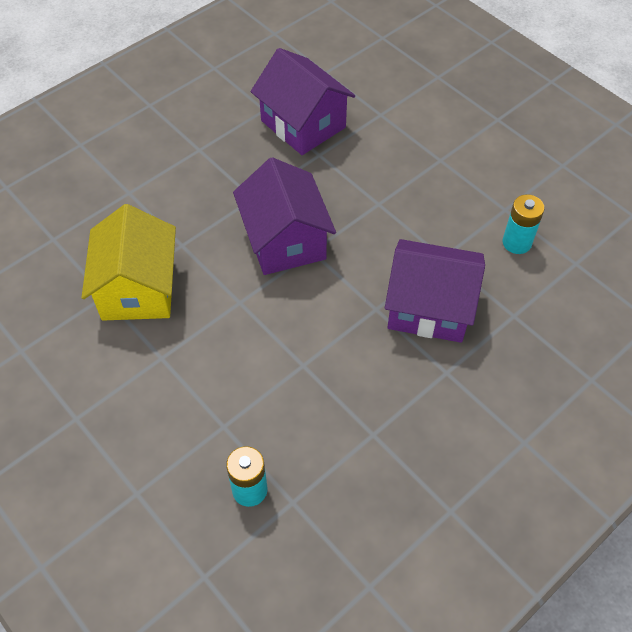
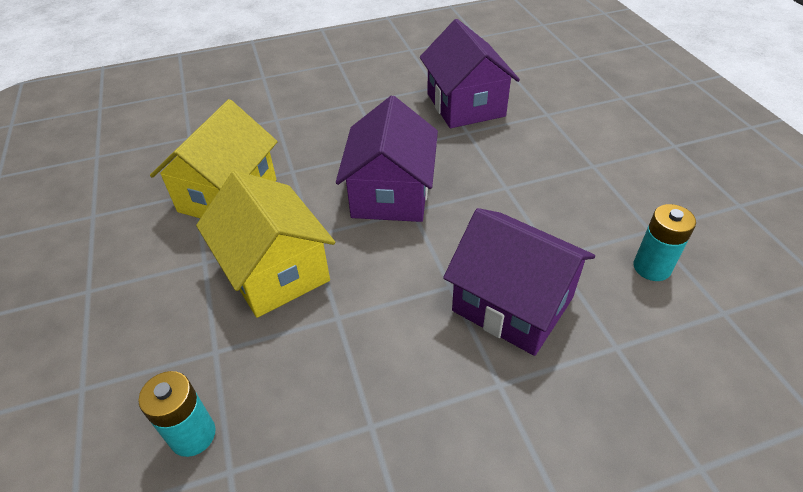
camera: 25 degrees right, 10 degrees down
none -> yellow house [196,170,335,318]

